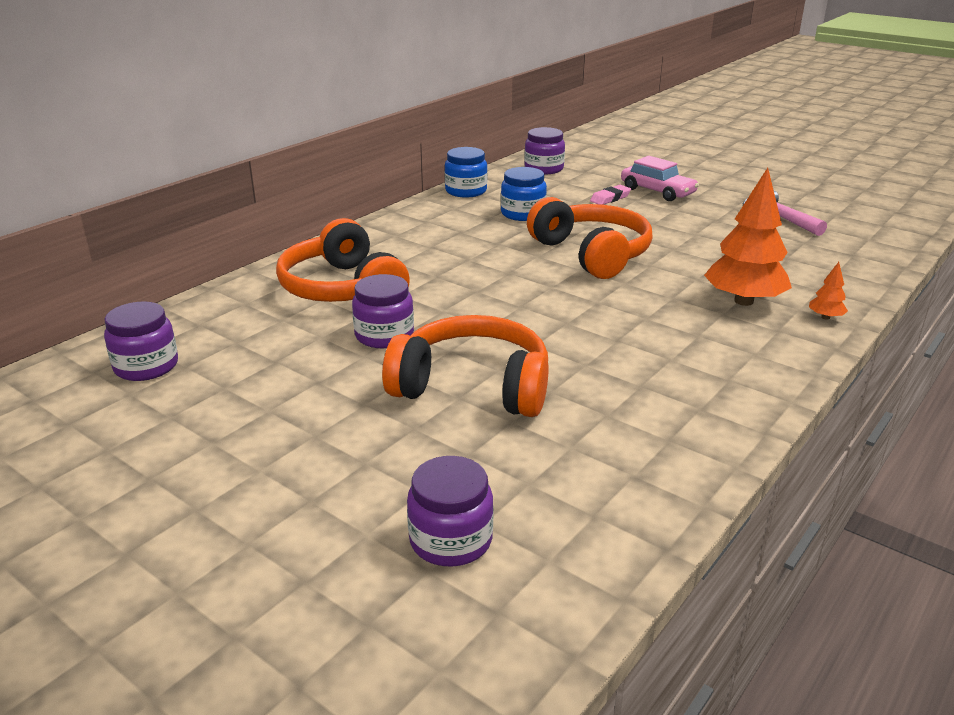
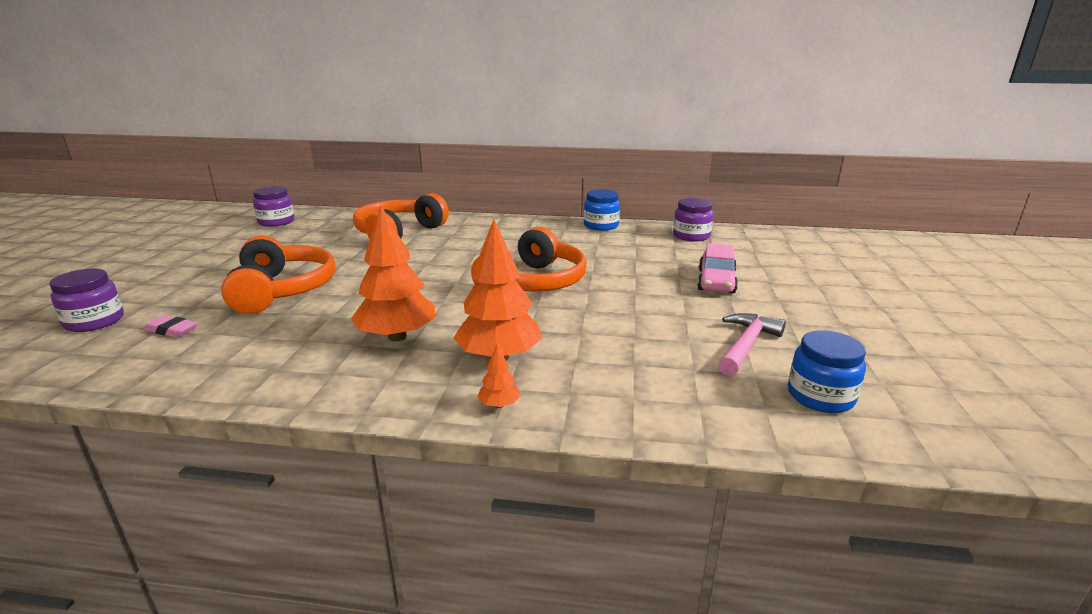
camera: 60 degrees right, 5 degrees down
purple jar [352,274,414,348] -> none
blue jar [501,167,547,221] -> blue jar moved to [788,330,866,413]
pink eraser [590,185,631,205] -> pink eraser moved to [144,315,197,338]
none -> orange tree [351,206,435,341]

